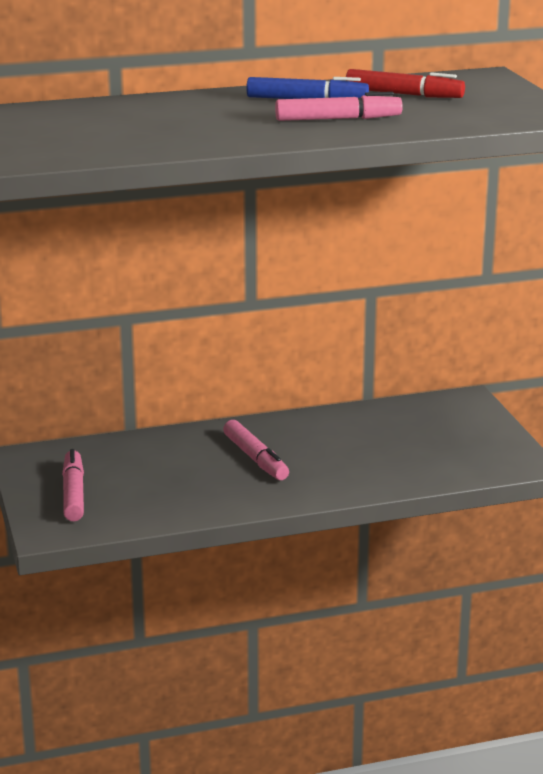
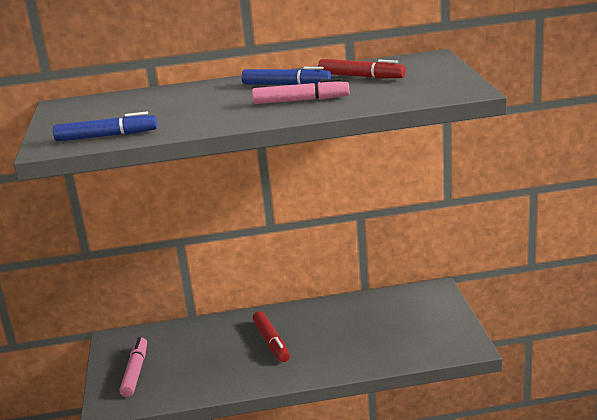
camera: 10 degrees right, 0 degrees up
pink marker [223,420,289,480] -> red marker [253,311,290,362]
none -> blue marker [53,112,157,142]

